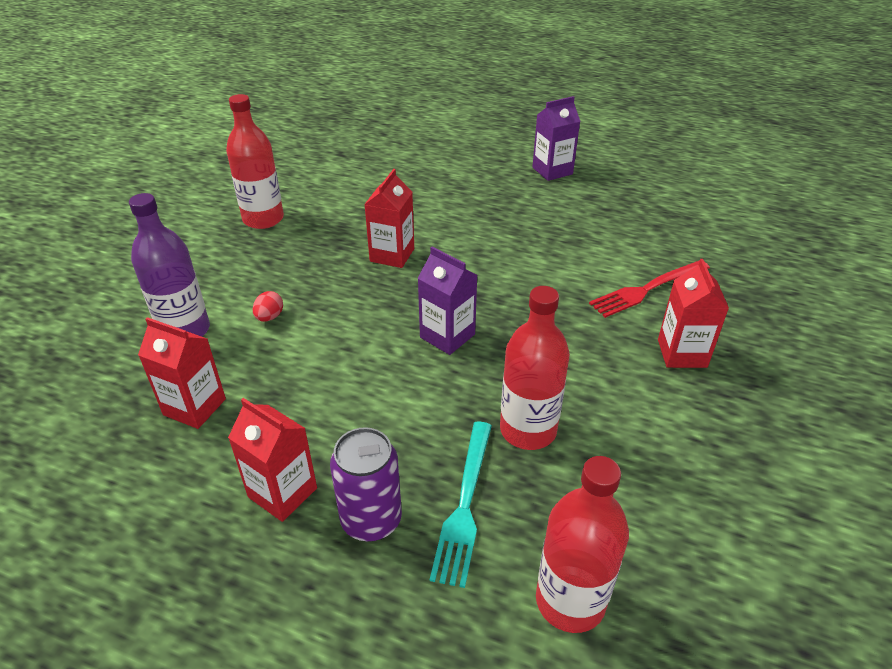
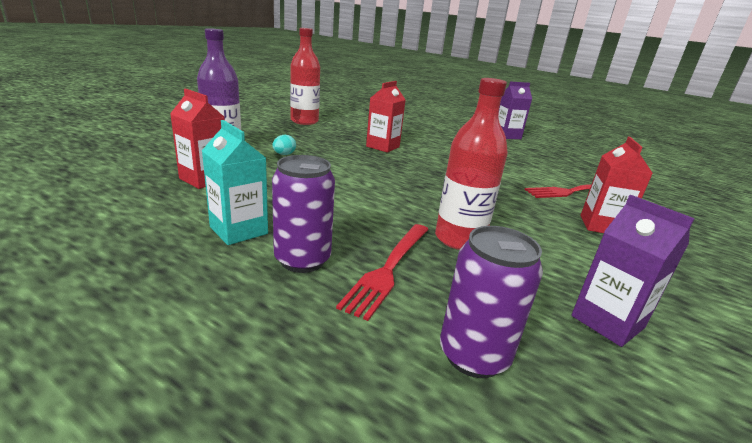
camera: 10 degrees right, 15 degrees down
red carton [228,398,317,522] -> turquoise carton [202,120,268,245]
red egg [253,291,283,322] -> turquoise egg [272,135,296,155]
purple carton [418,247,478,355] -> purple carton moved to [571,195,695,347]
turquoise fork [430,422,492,588] -> red fork [336,224,429,321]
red bottle [536,456,629,633] -> purple can [440,226,543,378]

